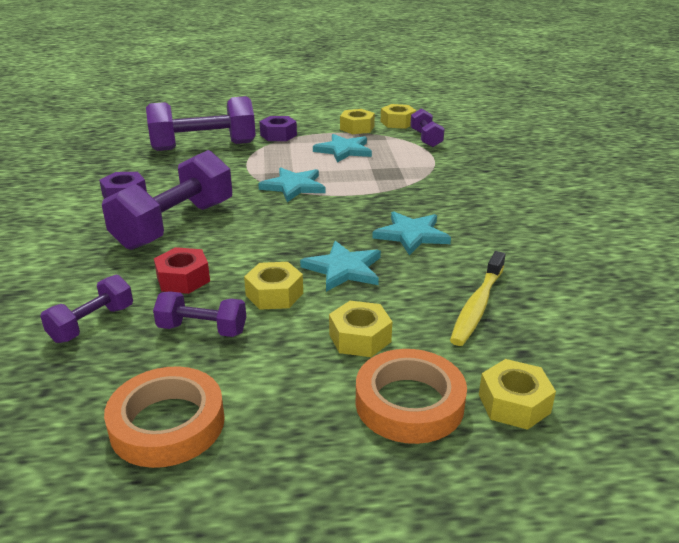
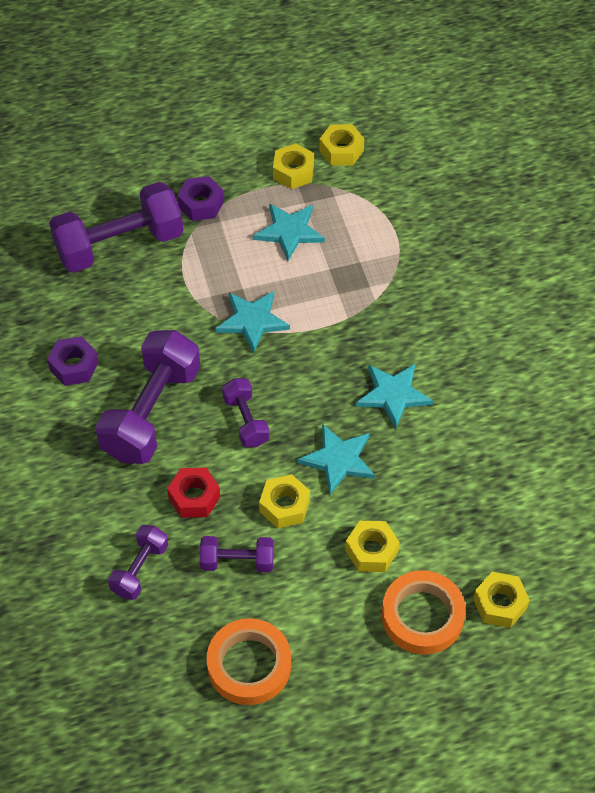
camera: 10 degrees left, 25 degrees up
purple dumbbell [410,108,445,147] -> purple dumbbell moved to [222,378,270,447]
yellow toothbrush [450,251,505,346] -> none

